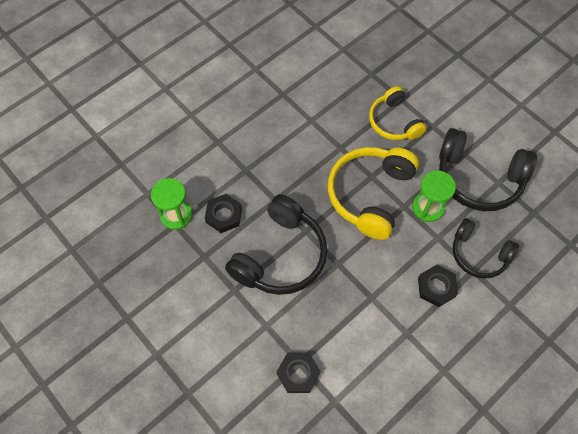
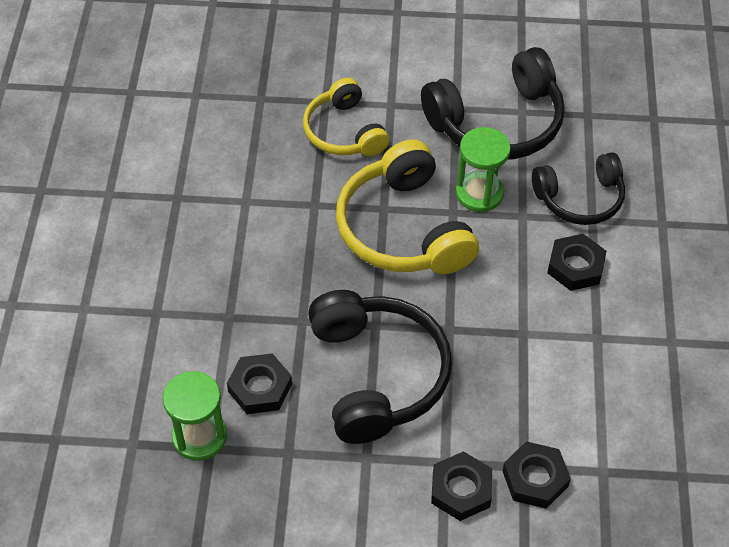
camera: 45 degrees left, 10 degrees down
yellow headphones [369,86,427,140] -> yellow headphones turned 45 degrees clockwise [303,78,389,156]
none -> black nut [431,451,492,521]

